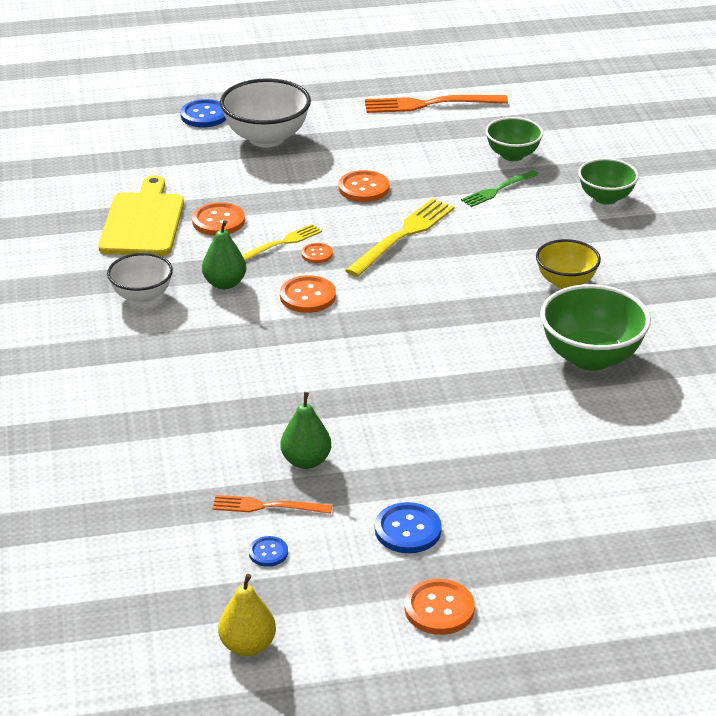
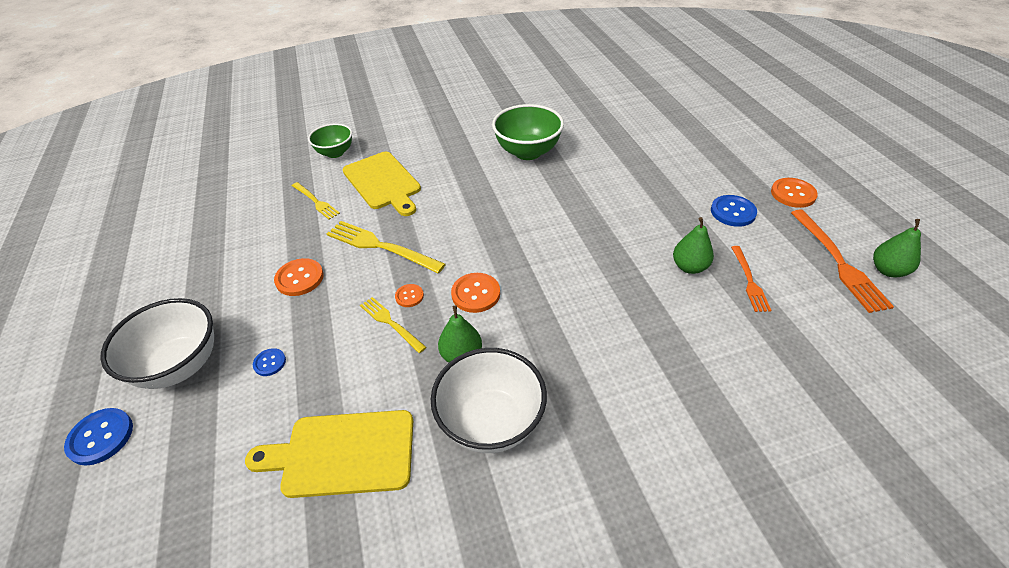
camera: 95 degrees left, 10 degrees up
white bowl [107,253,173,304] -> white bowl [431,348,547,453], size x1.59
orange button [192,202,245,236] -> none
yellow pear [218,574,276,656] -> green pear [873,219,921,277]
blue button [249,536,288,567] -> blue button moved to [253,348,286,376]
orange fork [365,95,508,113] -> orange fork moved to [791,210,894,313]
green fork [461,170,539,207] -> yellow fork [292,182,340,220]
green bowl [485,117,543,161] -> none
yellow bowl [536,239,601,289] -> none
none -> yellow cutting board [343,152,421,216]

